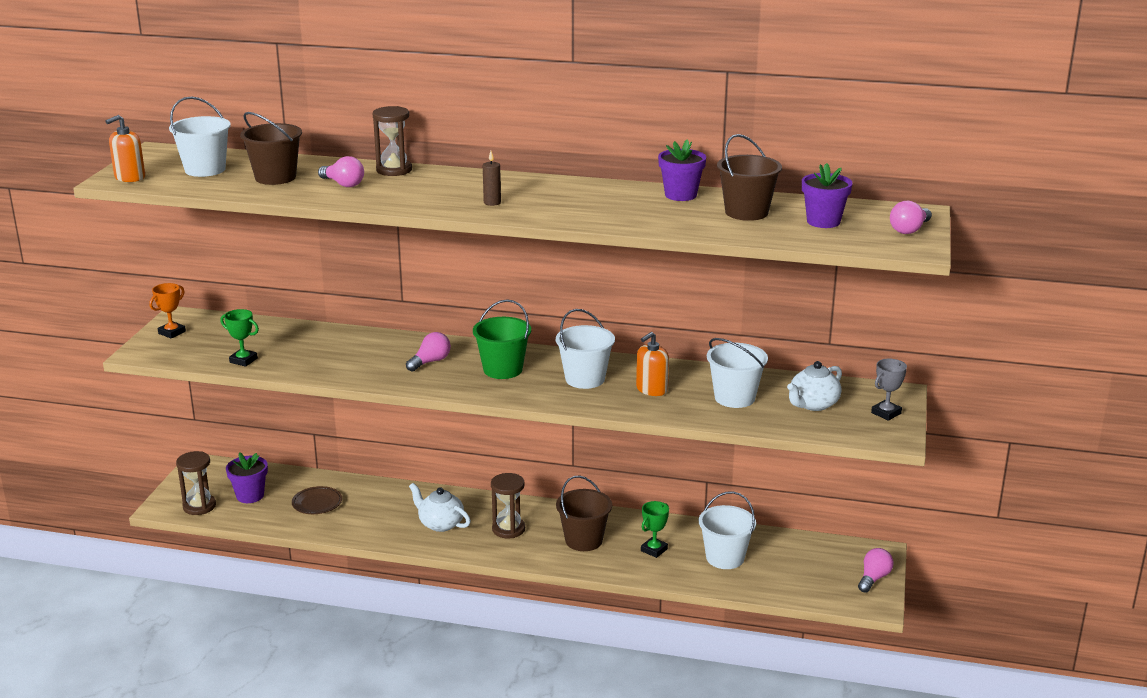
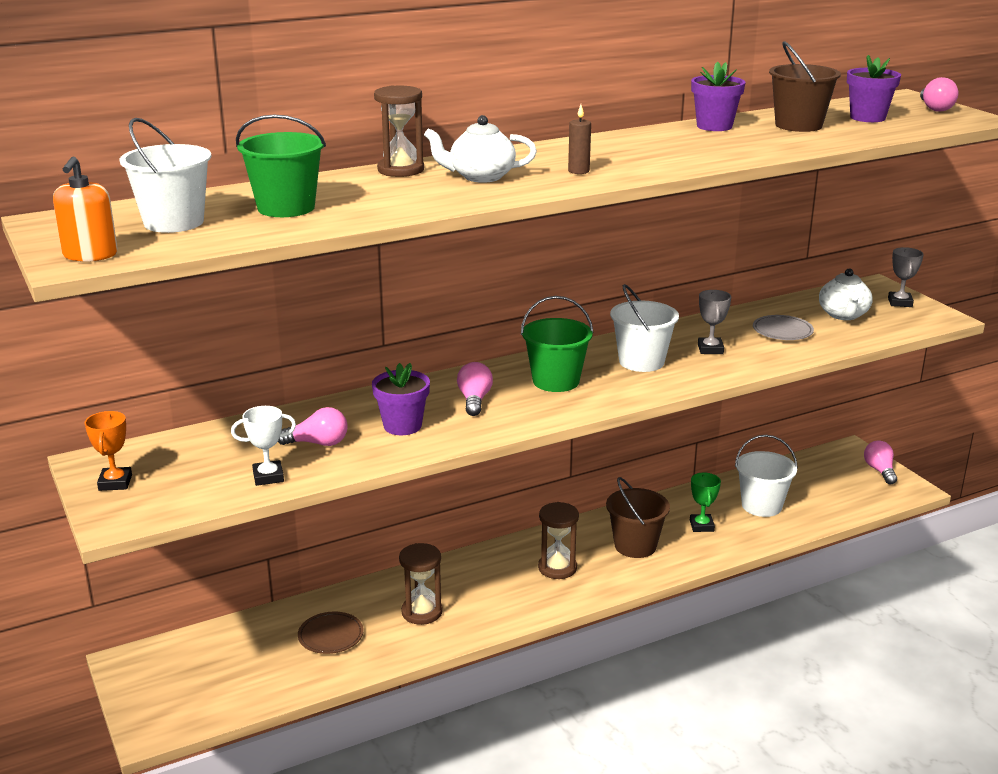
camera: 40 degrees left, 0 degrees up
brown hourglass [176,451,216,515] -> brown hourglass moved to [399,543,443,625]
green trophy [221,309,259,367] -> white trophy [231,406,296,486]
purple flower pot [226,452,268,503] -> purple flower pot moved to [372,363,430,435]
brown bucket [240,112,302,185] -> green bucket [236,115,326,217]
pink light bulb [318,156,364,187] -> pink light bulb moved to [278,407,348,446]
white teapot [409,483,471,532] -> white teapot moved to [424,115,537,183]
orange soap dispenser [636,332,669,396] -> grey trophy [698,290,731,354]
white bucket [707,338,768,408] -> grey plate [753,315,814,340]

